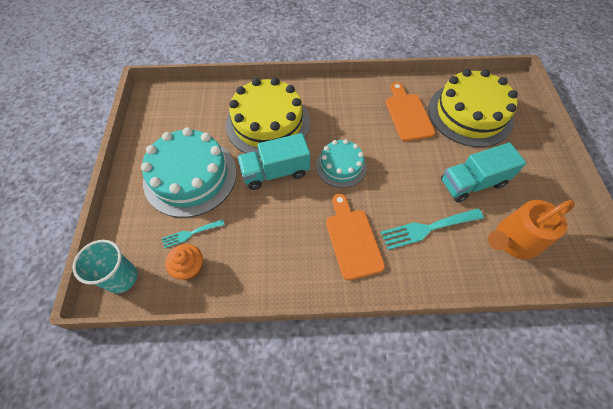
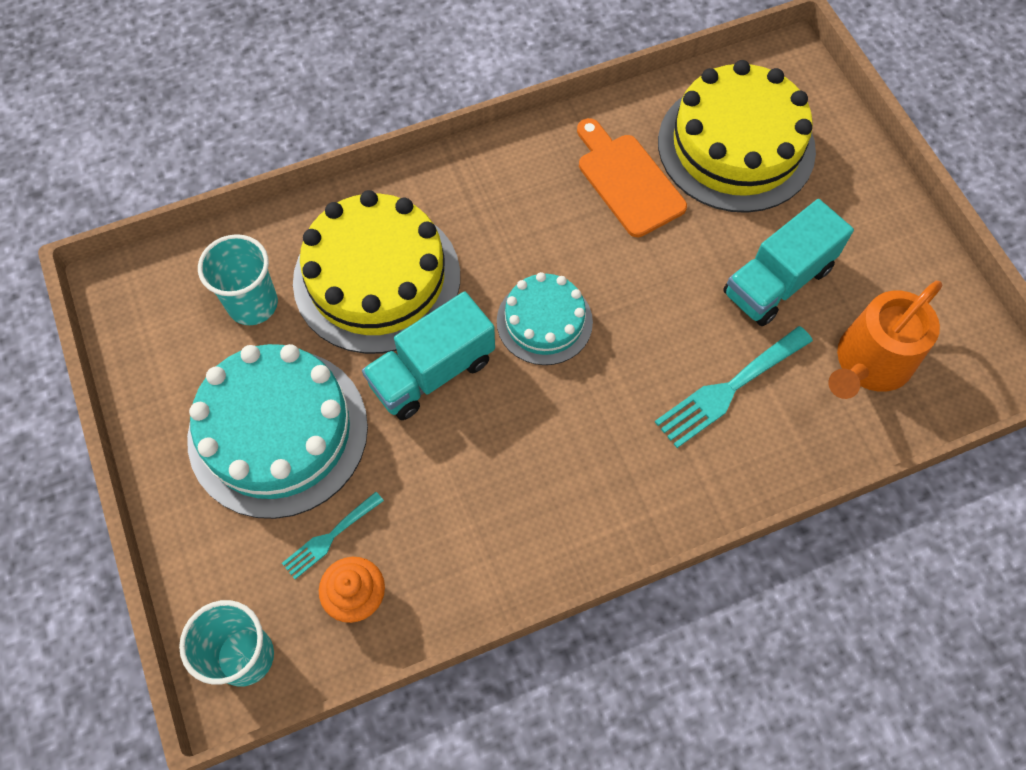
camera: 20 degrees left, 5 degrees up
orange cutting board [326,194,385,280] -> none
none -> turquoise cup [198,234,278,325]

